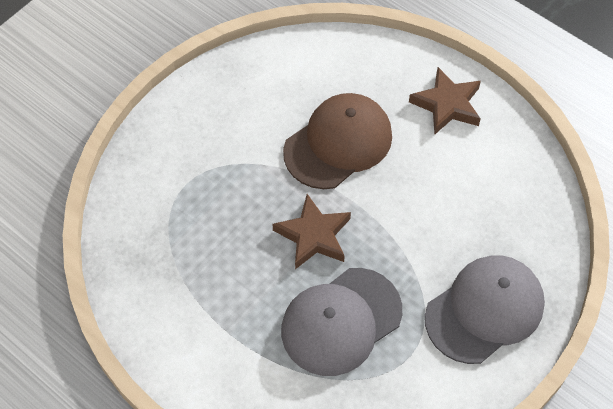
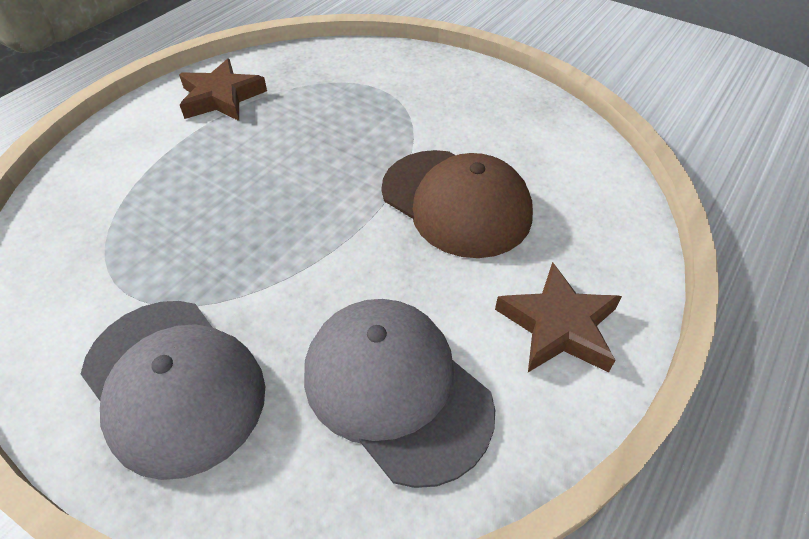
camera: 85 degrees right, 10 degrees down
brown star [272,194,351,269] -> brown star moved to [179,59,267,121]
grey cap [281,268,402,376] -> grey cap moved to [304,299,495,488]

